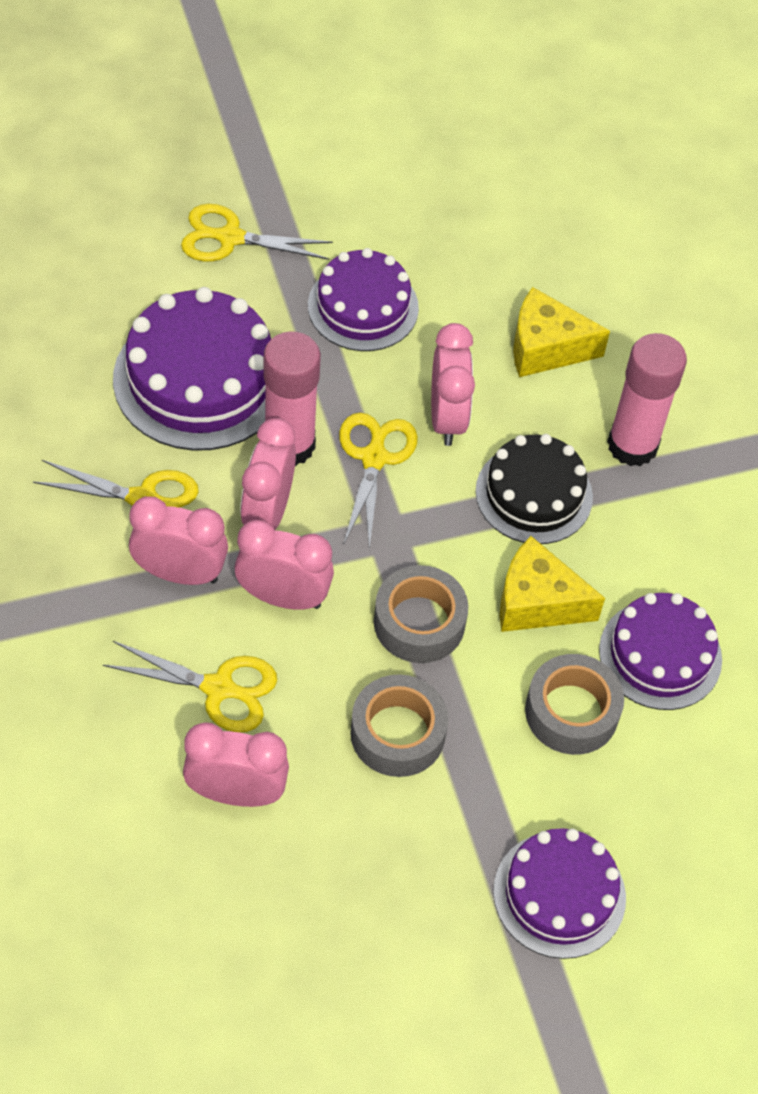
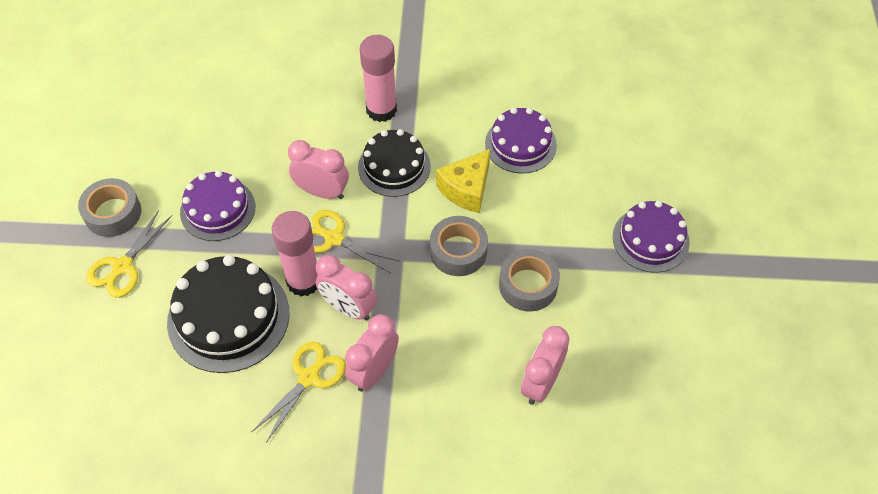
camera: 65 degrees left, 0 degrees up
yellow scissors [103,641,277,732] -> none
purple cake [113,287,271,451] -> black cake [167,255,290,373]
pink clock [234,520,334,610] -> none
yellow cheese [513,287,610,377] -> none
grey tape [525,654,624,755] -> grey tape moved to [78,178,141,237]

